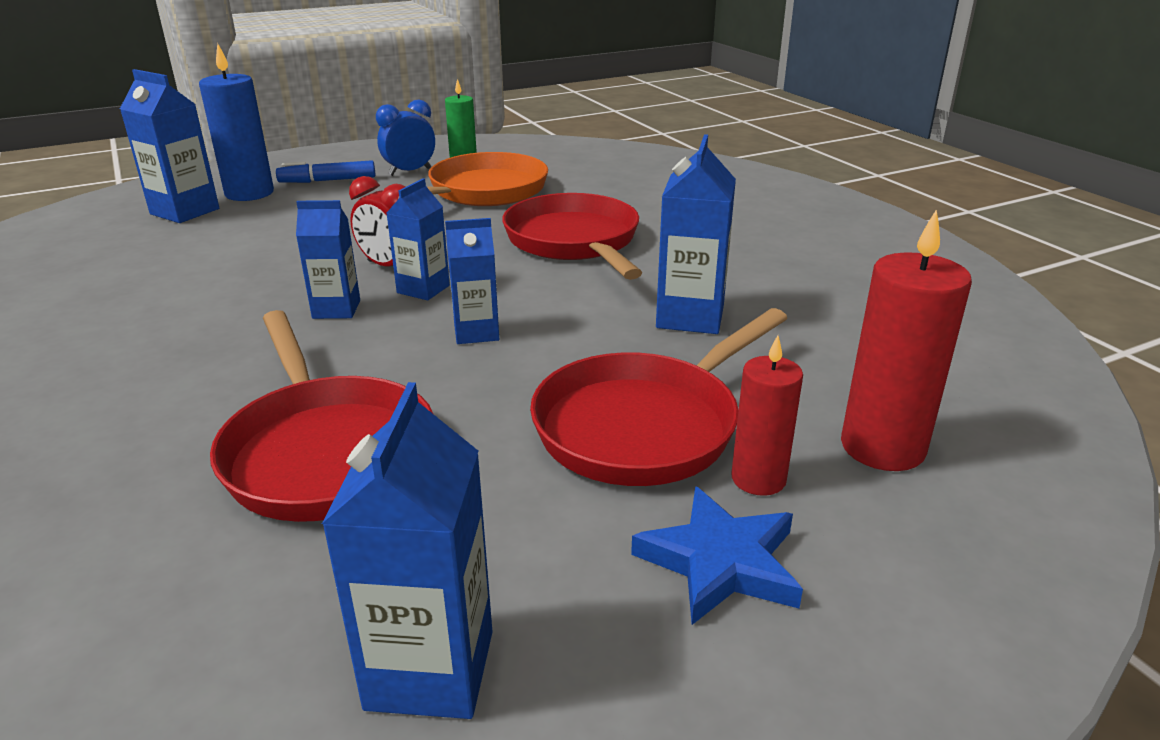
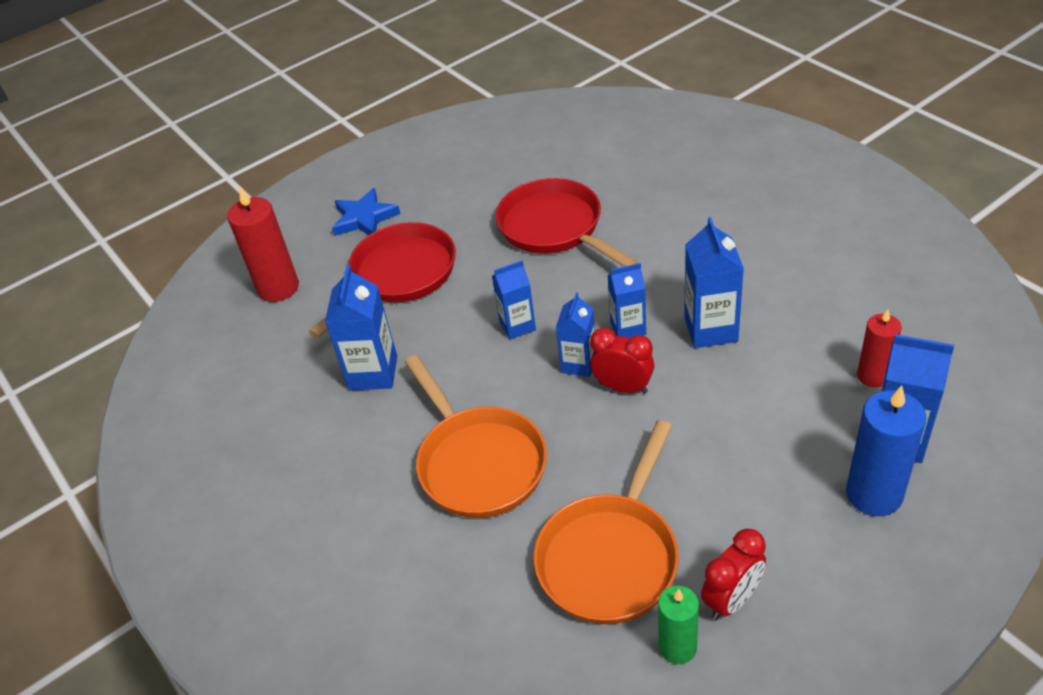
camera: 175 degrees right, 15 degrees up
blue marker [276,160,376,183] -> none
blue carton [322,382,492,719] -> blue carton moved to [684,217,744,348]
blue clock [376,99,435,176] -> red clock [701,529,766,620]
red pan [502,193,642,280] -> orange pan [405,355,547,518]
red candle [731,335,803,496] -> red candle moved to [857,309,902,387]

